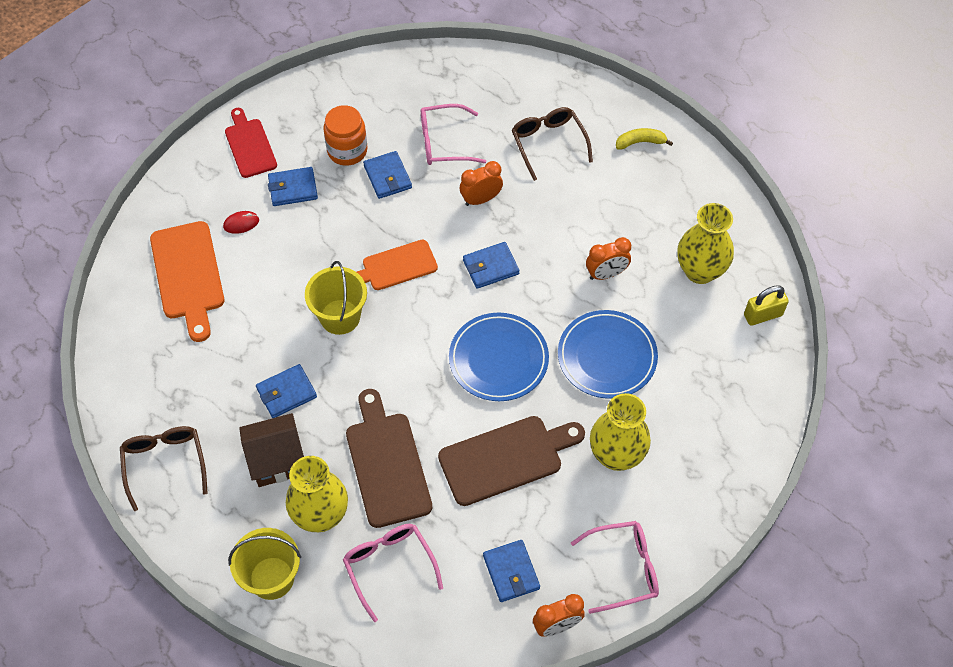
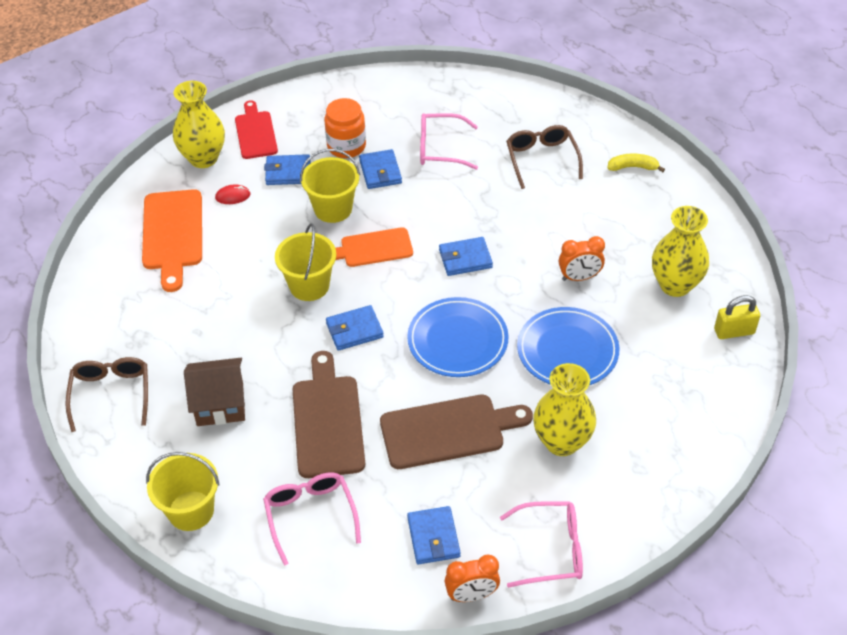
camera: 10 degrees right, 10 degrees down
blue wallet [256,364,317,418] -> blue wallet moved to [326,305,384,351]
yellow vase [286,456,348,532] -> yellow vase moved to [173,81,225,168]
orange clock [460,161,503,206] -> none
none -> yellow bucket [300,149,360,223]

